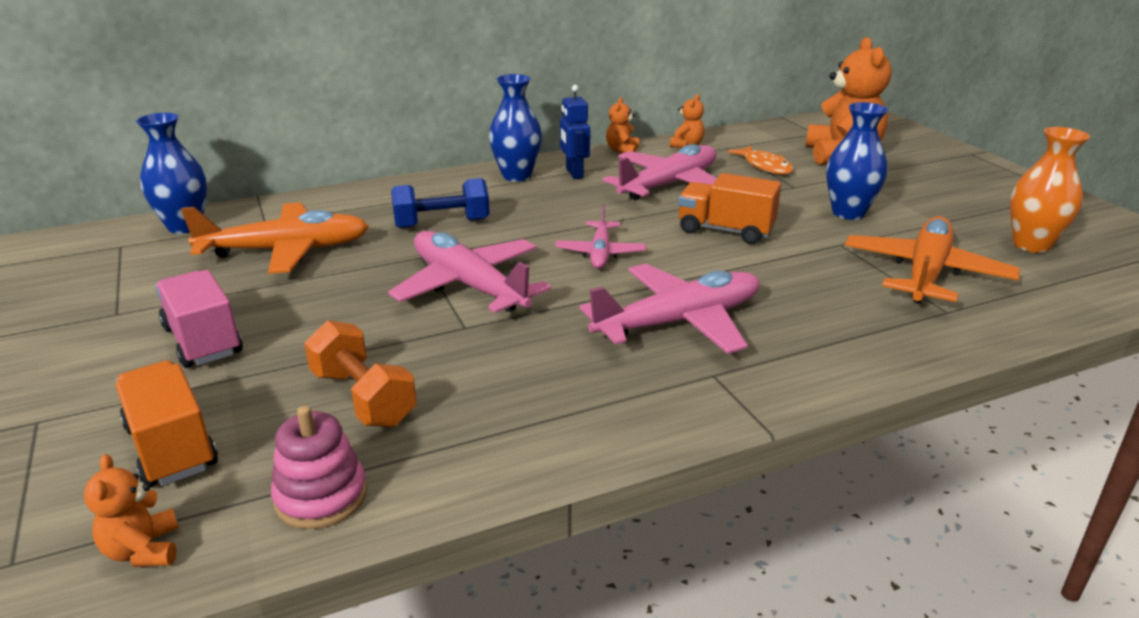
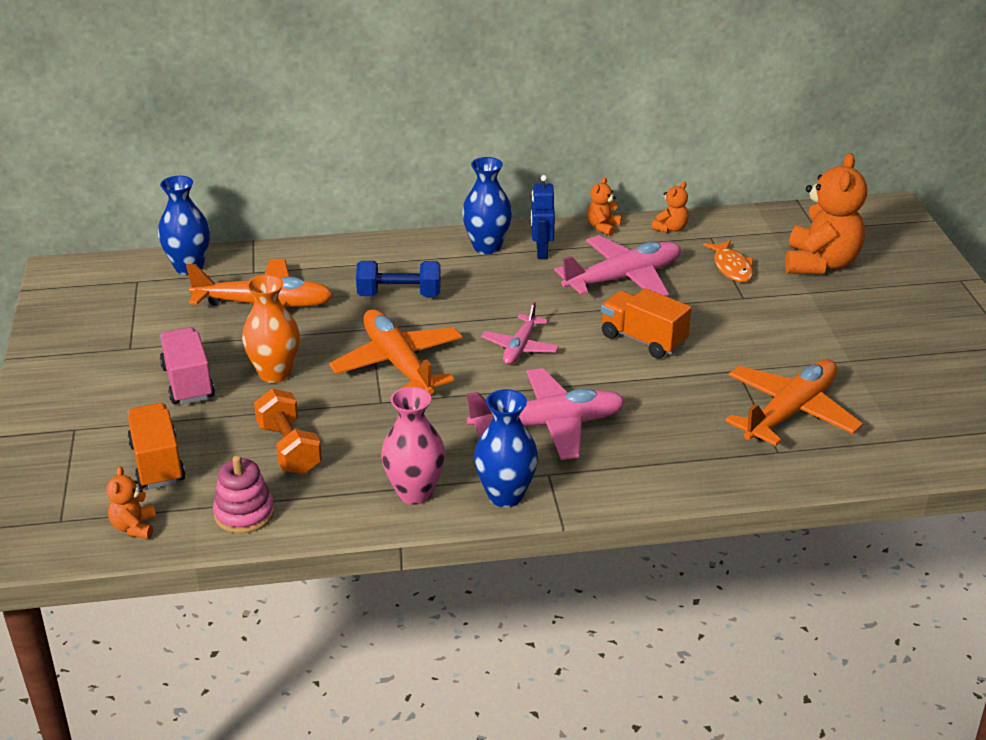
camera: 15 degrees right, 5 degrees up
pink plane [388,231,551,313] -> orange plane [329,309,462,395]
blue vase [826,102,888,220] -> blue vase moved to [474,389,538,507]
orange vase [1010,127,1090,253] -> orange vase moved to [242,275,300,383]
none -> pink vase [381,387,445,505]

